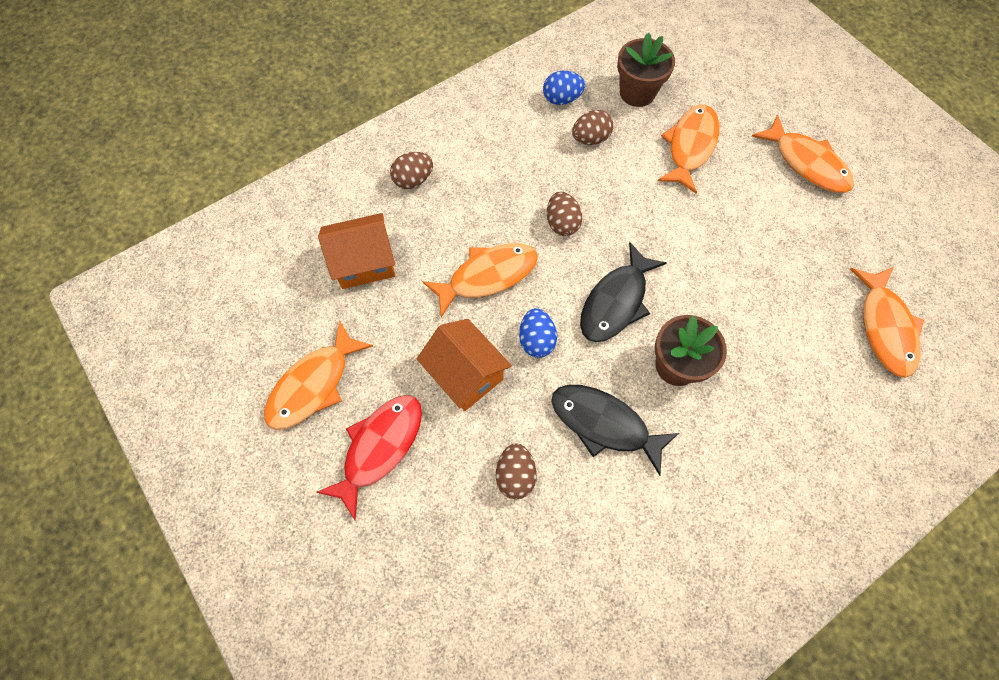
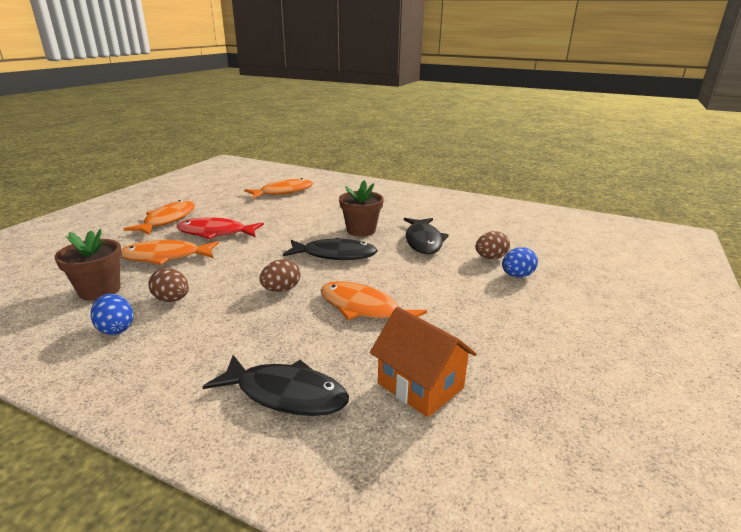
camera: 120 degrees left, 40 degrees down
orange fish [264,320,373,430] -> none
red fish [316,395,422,521] -> red fish moved to [177,218,264,239]
brown egg [390,152,433,189] -> black fish [202,355,349,416]
orange house [417,319,512,411] -> none
blue egg [519,308,557,358] -> blue egg moved to [502,247,538,277]

